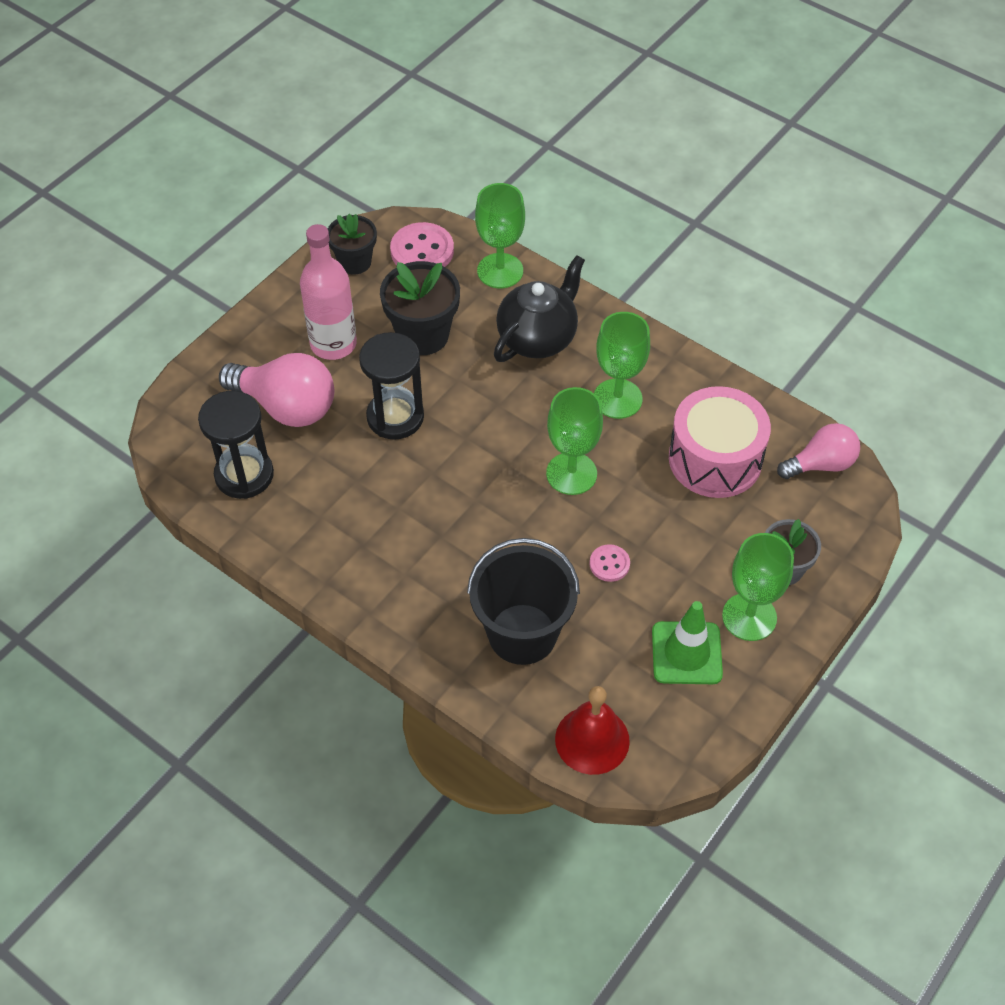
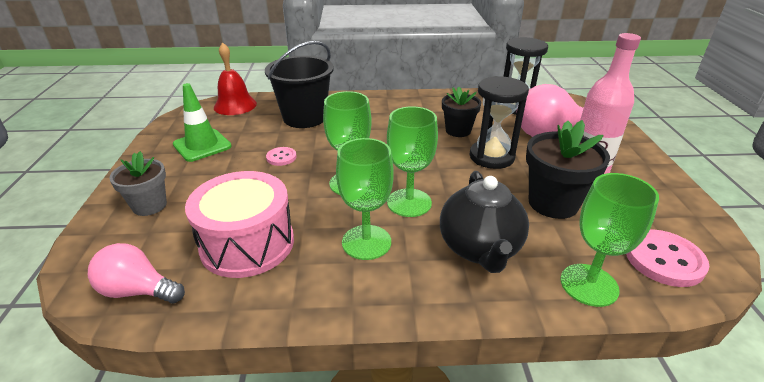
camera: 140 degrees right, 20 degrees down
black flower pot [328,214,377,275] -> black flower pot moved to [442,87,481,137]
green goblet [722,533,794,641] -> green goblet moved to [387,106,438,217]
pink light bulb [777,423,860,479] -> pink light bulb turned 75 degrees clockwise [88,243,185,303]

